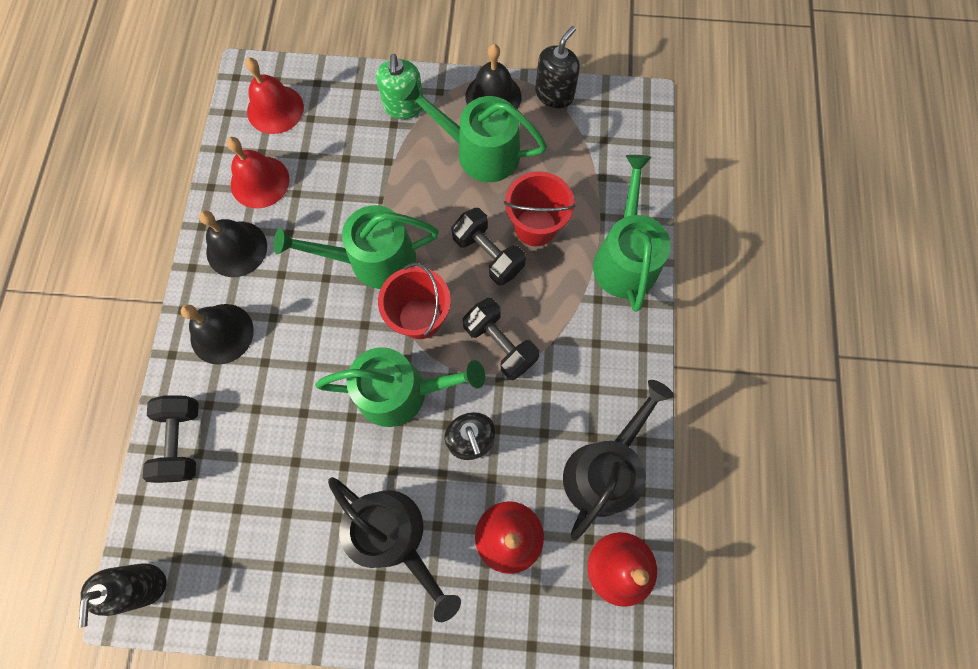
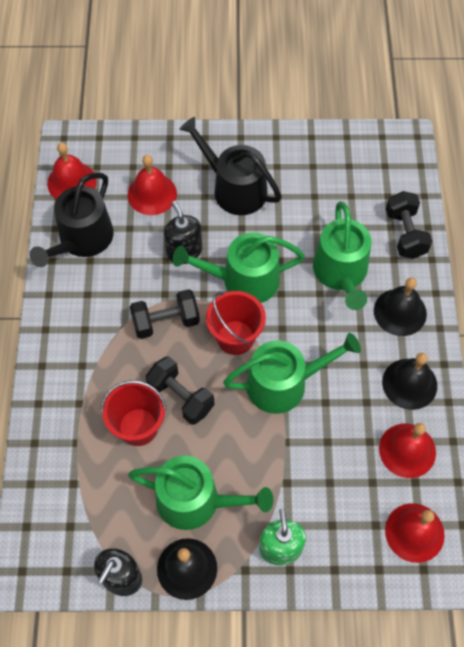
camera: 175 degrees right, 10 degrees down
black soap dispenser [79,563,167,628] -> none
black dumbbell [463,298,540,380] -> black dumbbell turned 60 degrees counterclockwise [130,289,200,339]
green watering can [593,155,671,312] -> green watering can moved to [313,201,371,310]

